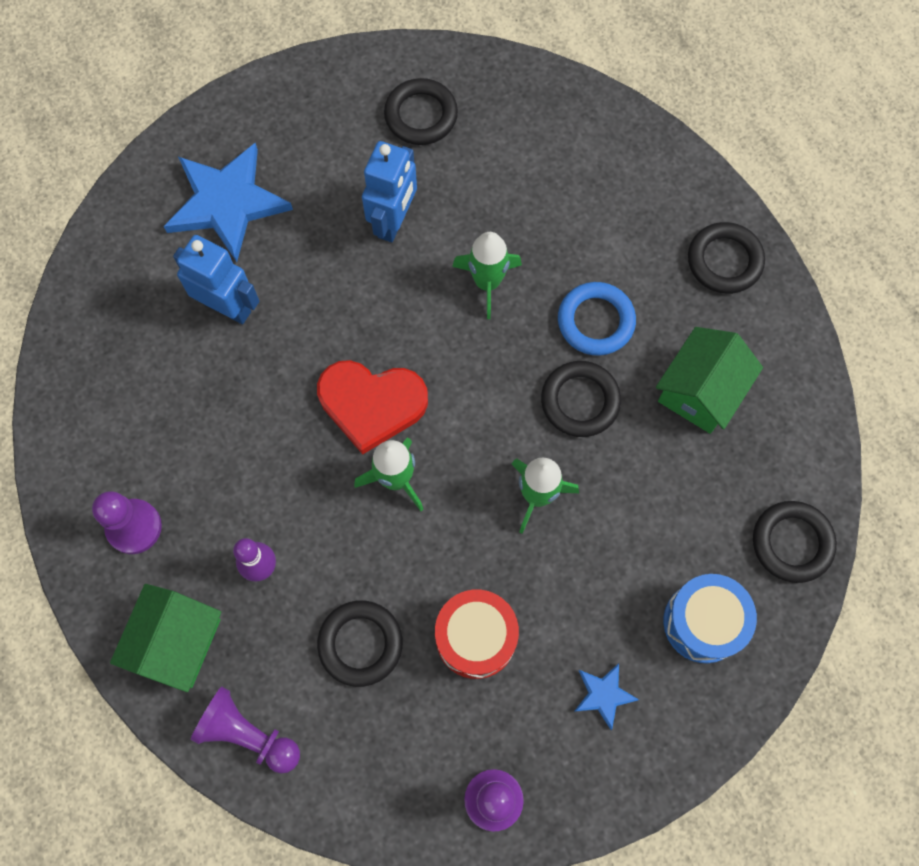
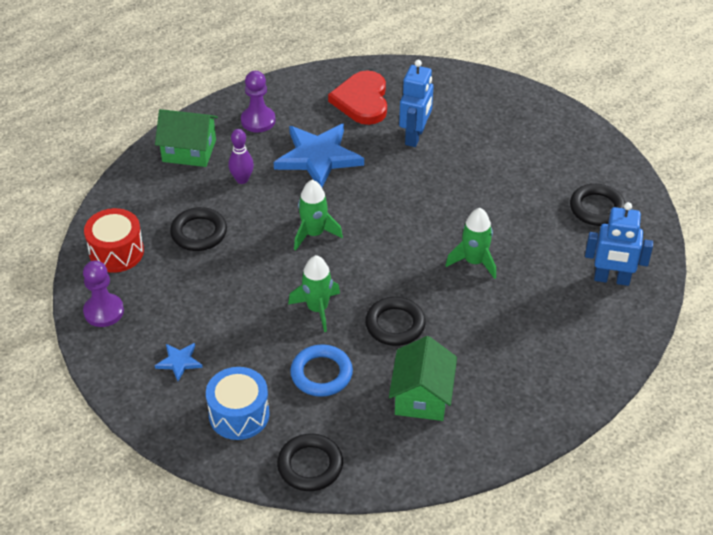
camera: 80 degrees right, 25 degrees down
blue star [163,143,293,262] -> blue star moved to [274,124,364,187]
purple pawn [190,686,300,774] -> none
red heart [317,360,428,455] -> red heart moved to [328,70,387,125]
blue robot [362,141,417,242] -> blue robot moved to [585,202,653,286]
red drum [435,590,519,679] -> red drum moved to [84,208,144,273]
blue ring [558,282,636,356] -> blue ring moved to [290,344,353,397]
green house [656,327,763,434] -> green house turned 75 degrees clockwise [389,336,457,421]
black ring [688,222,765,294] -> none

